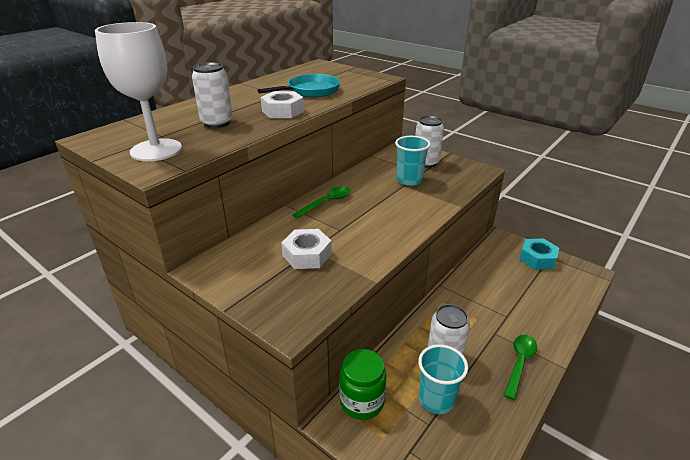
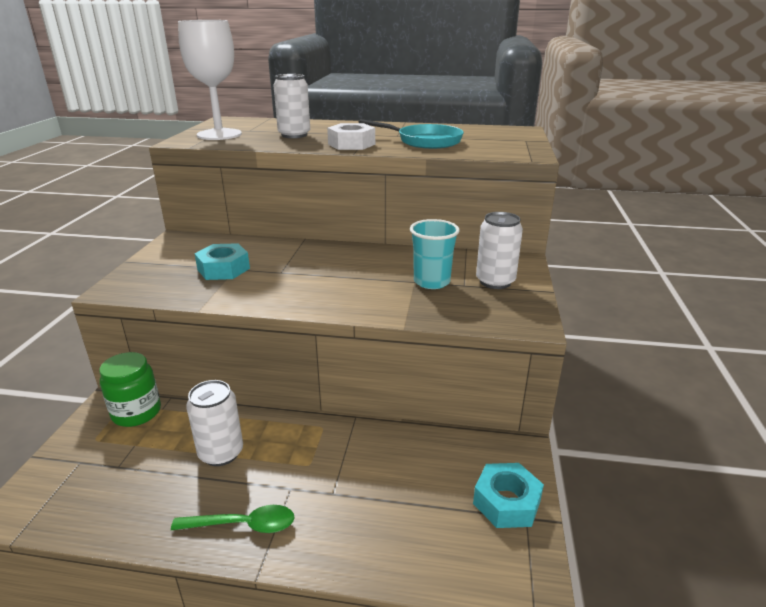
camera: 60 degrees right, 5 degrees down
white nut [281,229,332,269] -> turquoise nut [194,243,250,280]
green spoon [292,186,351,219] -> none
turquoise cup [418,344,468,414] -> none

